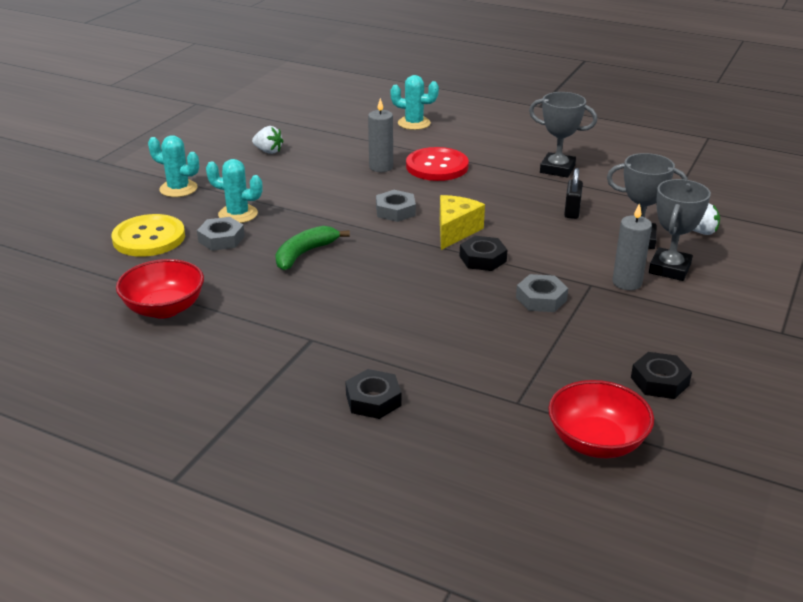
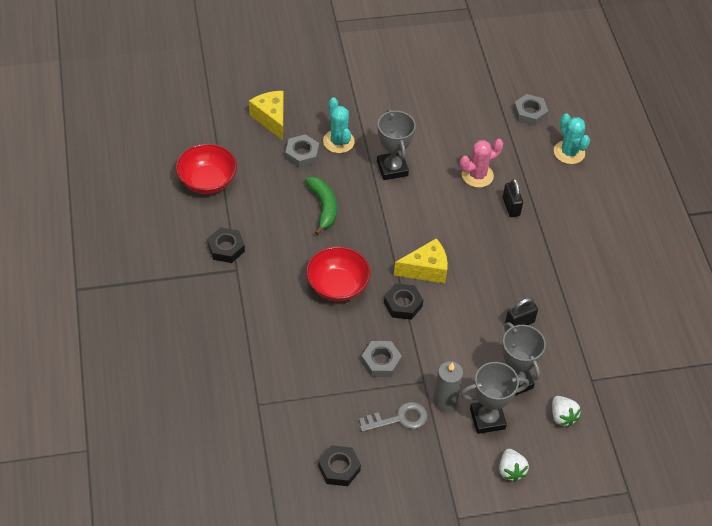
camera: 50 degrees right, 20 degrees up
yellow button [111,214,185,257] -> yellow cheese [249,91,284,140]
turquoise cactus [148,135,199,197] -> none
white strawberry [252,126,284,154] -> white strawberry moved to [499,449,529,482]
green banana [275,226,350,270] -> green banana turned 75 degrees clockwise [305,177,337,235]
black nut [345,369,402,419] -> black nut moved to [207,227,245,263]
grey candle [368,98,393,172] -> pink cactus [459,139,503,188]
grey nut [376,190,416,222] -> grey nut moved to [513,94,548,126]
red button [406,147,469,181] -> black padlock [503,178,523,217]
grey trophy [529,92,597,178] -> grey trophy moved to [377,109,416,180]
red bowl [548,380,654,458] -> red bowl moved to [306,246,371,302]
none -> grey key [359,402,428,432]

